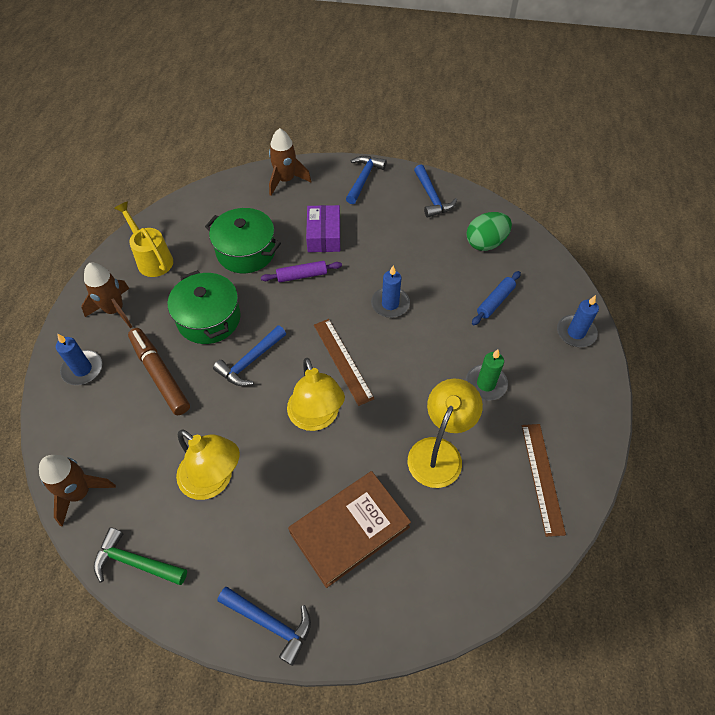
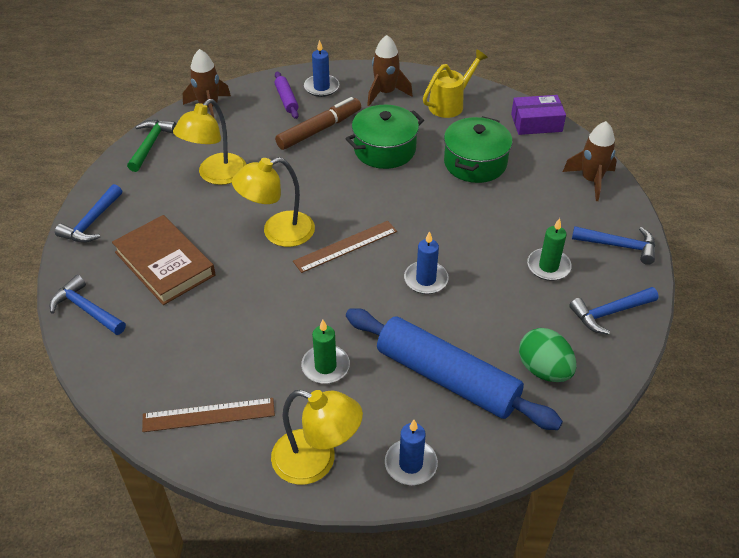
camera: 85 degrees right, 10 degrees down
blue hammer [213,325,286,386] -> blue hammer moved to [50,275,126,335]
purple rolling pin [261,261,342,282] -> purple rolling pin moved to [275,71,299,119]
purple box [306,205,340,252] -> purple box moved to [511,95,566,135]
yellow lamp [408,378,483,488] -> yellow lamp moved to [271,390,363,485]
blue rolling pin [472,271,521,325] -> blue rolling pin [346,308,563,430], size x2.28
none -> green candle [527,218,572,281]

